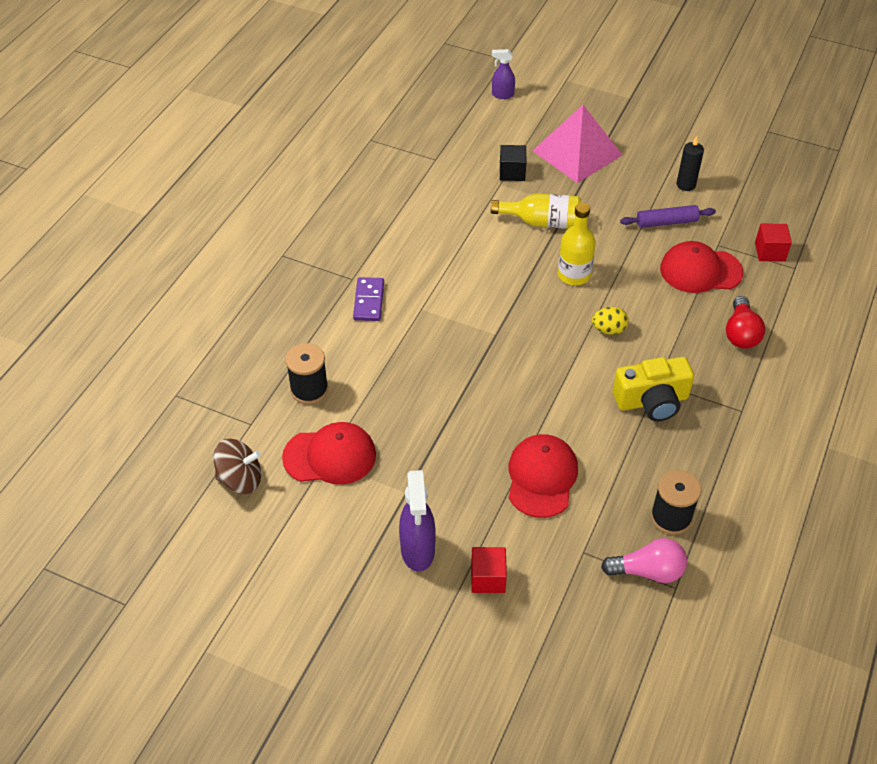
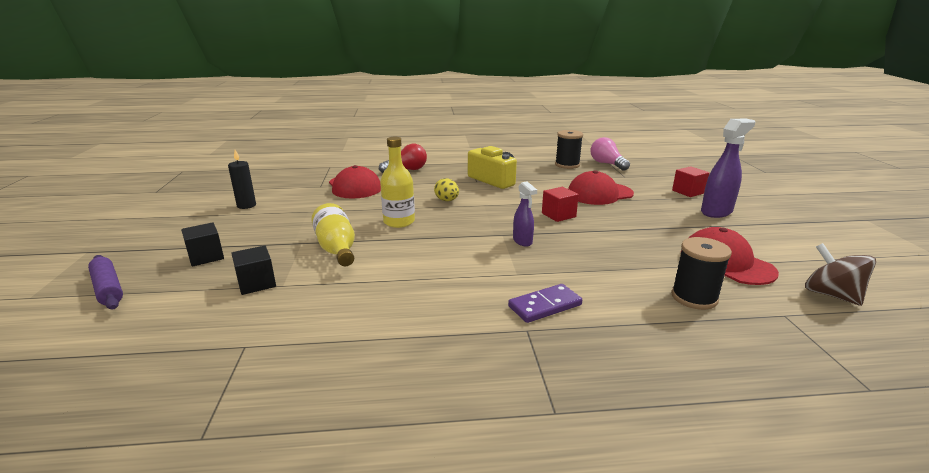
camera: 120 degrees left, 25 degrees down
purple spray bottle [492,49,515,99] -> purple spray bottle moved to [513,182,537,247]
pink pyramid [532,105,622,183] -> black cube [181,222,224,266]
purple rolling pin [620,205,716,228] -> purple rolling pin moved to [88,255,123,309]
red cube [755,224,792,261] -> red cube moved to [542,187,579,222]

